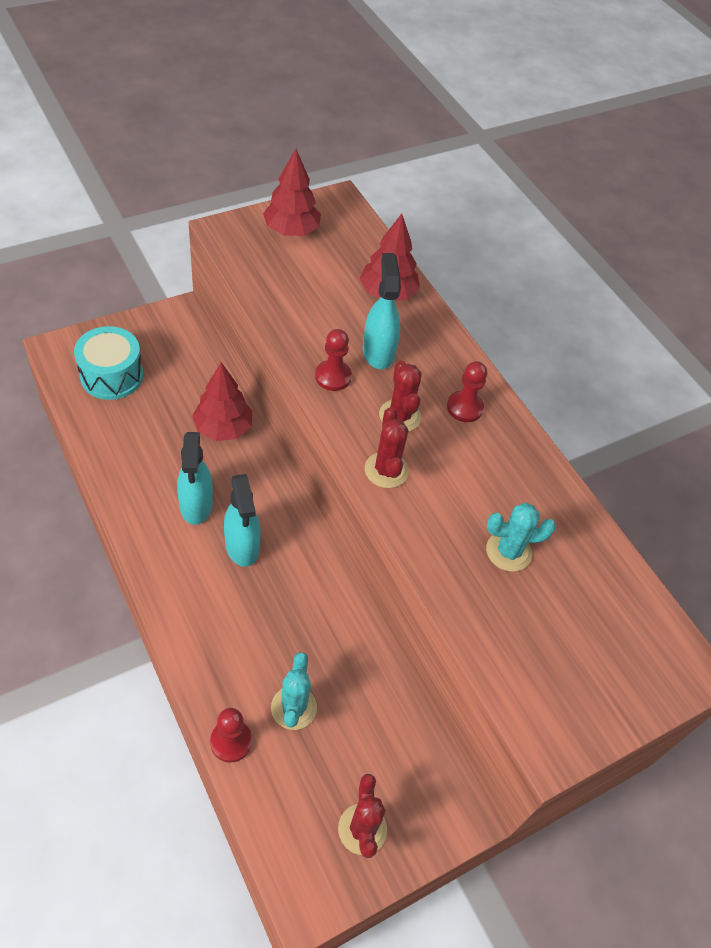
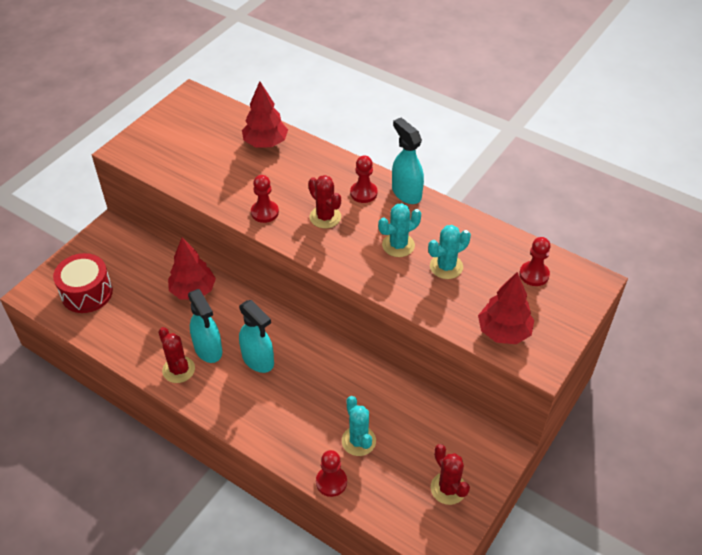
camera: 20 degrees left, 5 degrees down
turquoise drum [74,326,143,400] -> red drum [53,253,113,313]
red tree [263,149,321,236] -> red tree moved to [478,272,534,344]
turquoise spray bottle [363,253,401,369] -> turquoise spray bottle moved to [392,118,424,204]
red cactus [365,407,409,488] -> red cactus moved to [158,327,195,383]
none -> turquoise cactus [378,203,421,257]
none -> red pawn [519,237,551,286]

